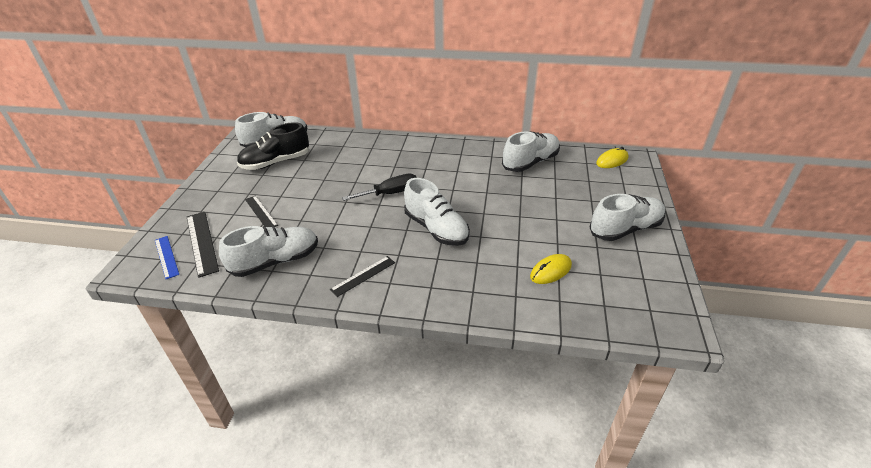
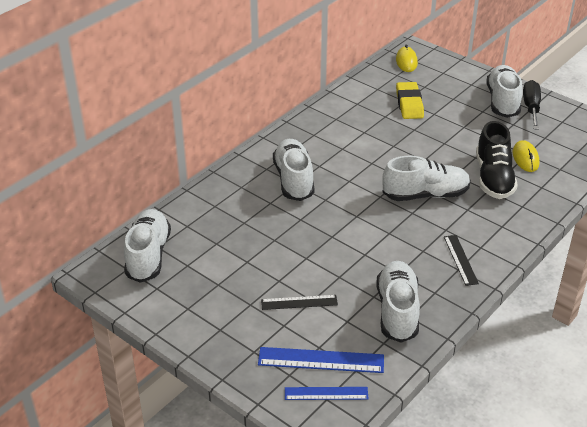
camera: 60 degrees left, 0 degrees up
black ruler [187,212,219,278] -> blue ruler [258,347,384,373]
black shoe [237,122,309,170] -> black shoe moved to [476,121,518,199]
black screwdriver [342,174,417,201] -> black screwdriver moved to [523,80,541,130]
white shoe [502,131,560,172] -> white shoe moved to [273,139,315,201]
none -> yellow eraser [396,82,424,119]

